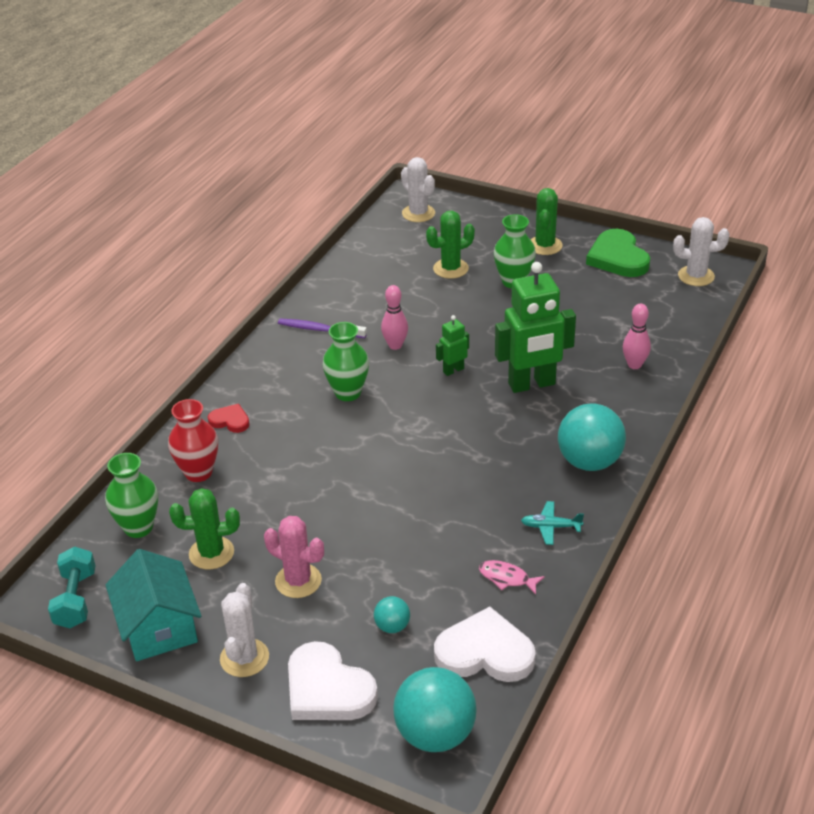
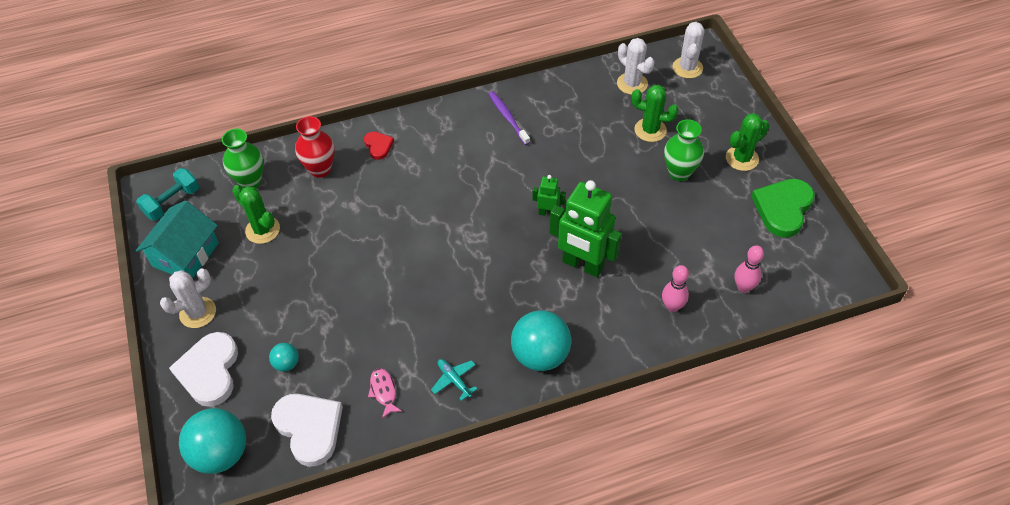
camera: 45 degrees right, 15 degrees up
pink cactus [264,516,324,598] -> none
green vase [322,322,369,401] -> none
pink bowling pin [381,285,408,350] -> pink bowling pin moved to [735,245,764,293]
white cactus [673,217,729,286] -> white cactus moved to [617,38,655,95]

